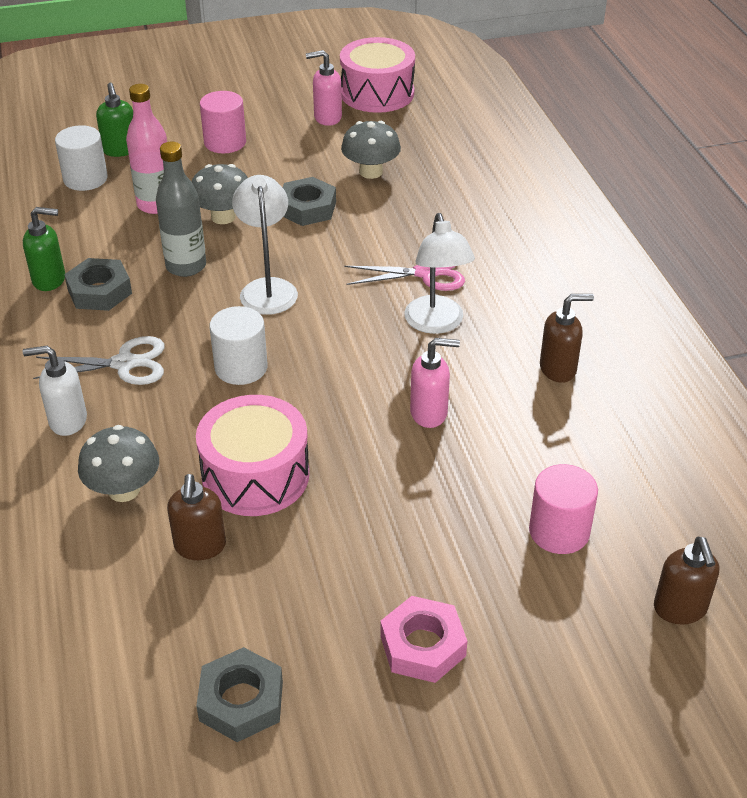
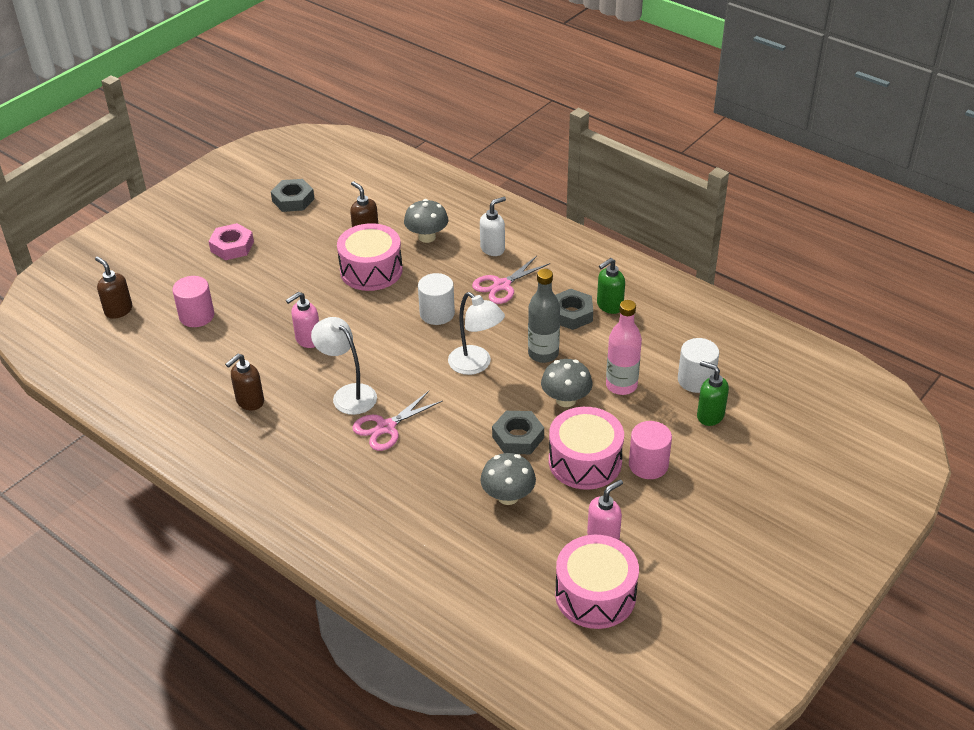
camera: 145 degrees right, 0 degrees up
white scissors [33,336,165,385] -> pink scissors [472,256,550,304]
none -> pink drum [549,407,624,490]

